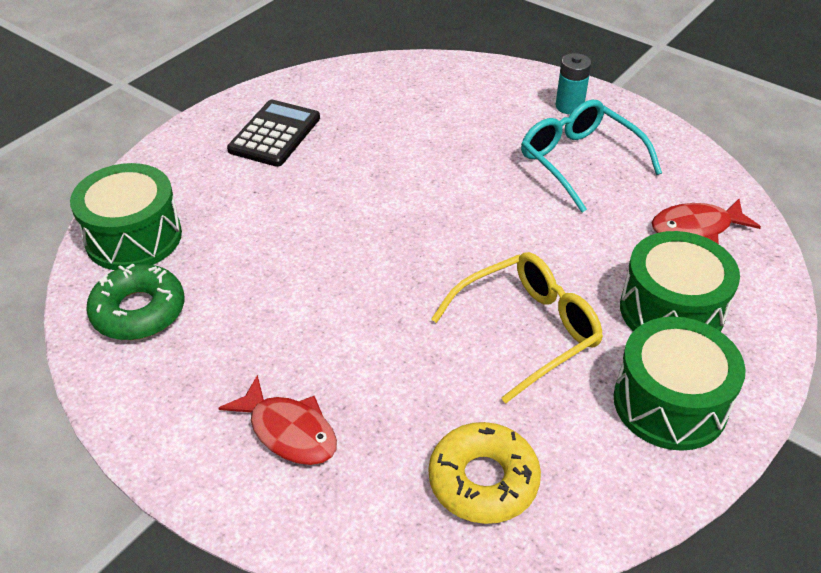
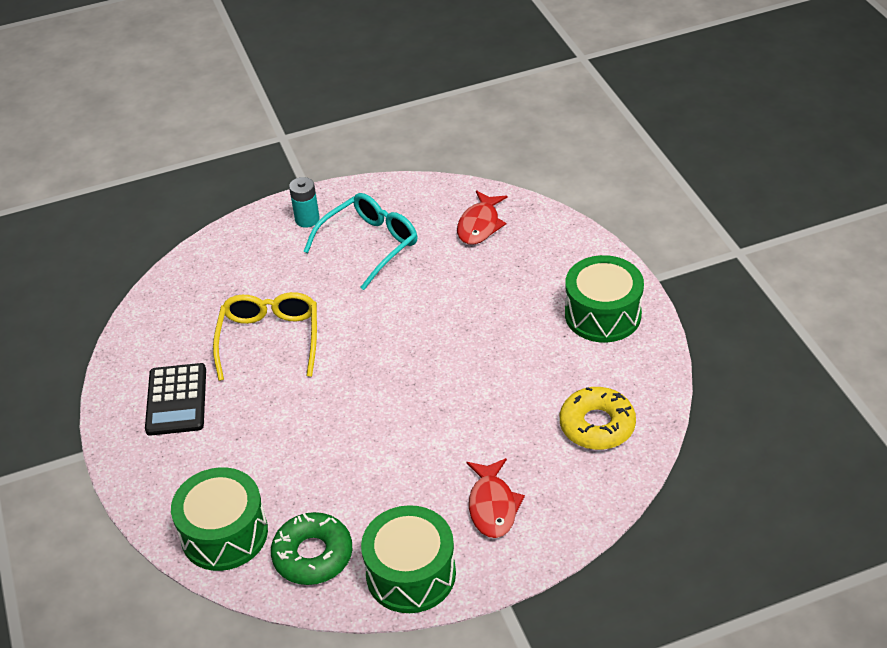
camera: 55 degrees left, 0 degrees up
red fish [219,375,337,465] -> red fish turned 105 degrees clockwise [467,458,525,538]
black calculator [227,100,320,167] -> black calculator turned 150 degrees counterclockwise [145,363,206,436]
yellow glasses [431,252,603,403] -> yellow glasses moved to [213,292,317,381]
turquoise glasses [521,100,662,212] -> turquoise glasses turned 135 degrees clockwise [303,193,418,290]
green drum [620,231,740,332] -> green drum moved to [361,505,456,613]

